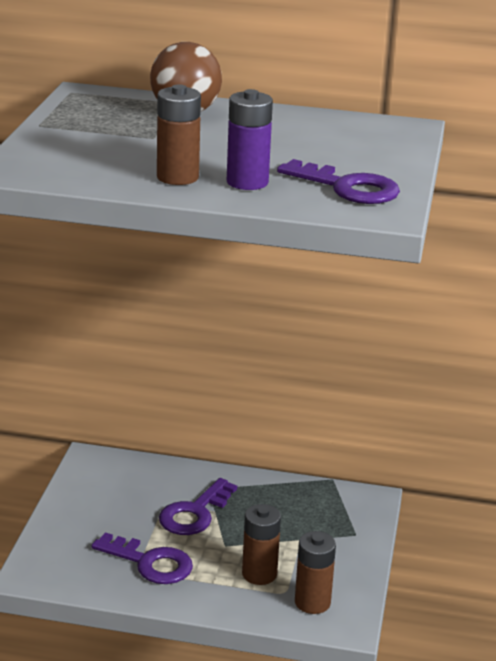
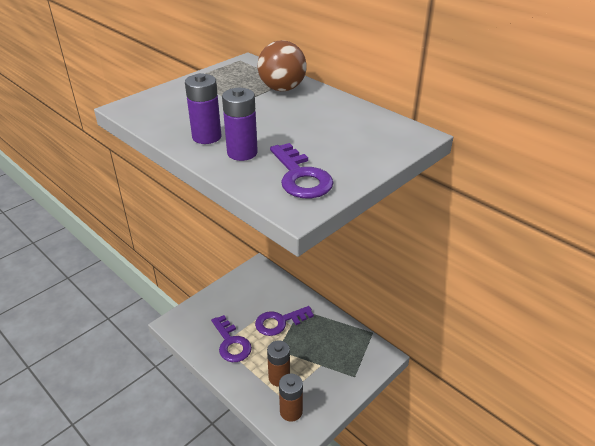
camera: 35 degrees right, 10 degrees up
brown battery [157,84,201,185] -> purple battery [185,73,221,144]

